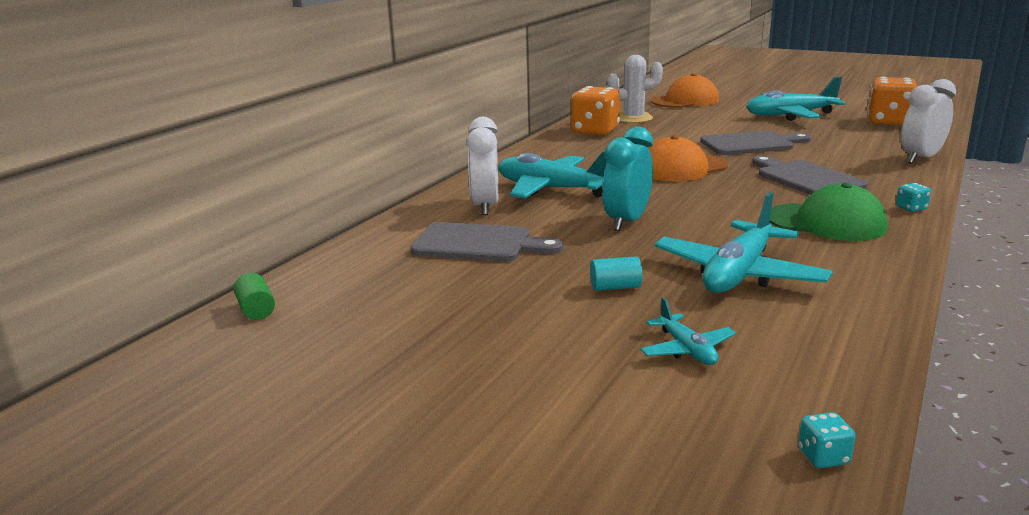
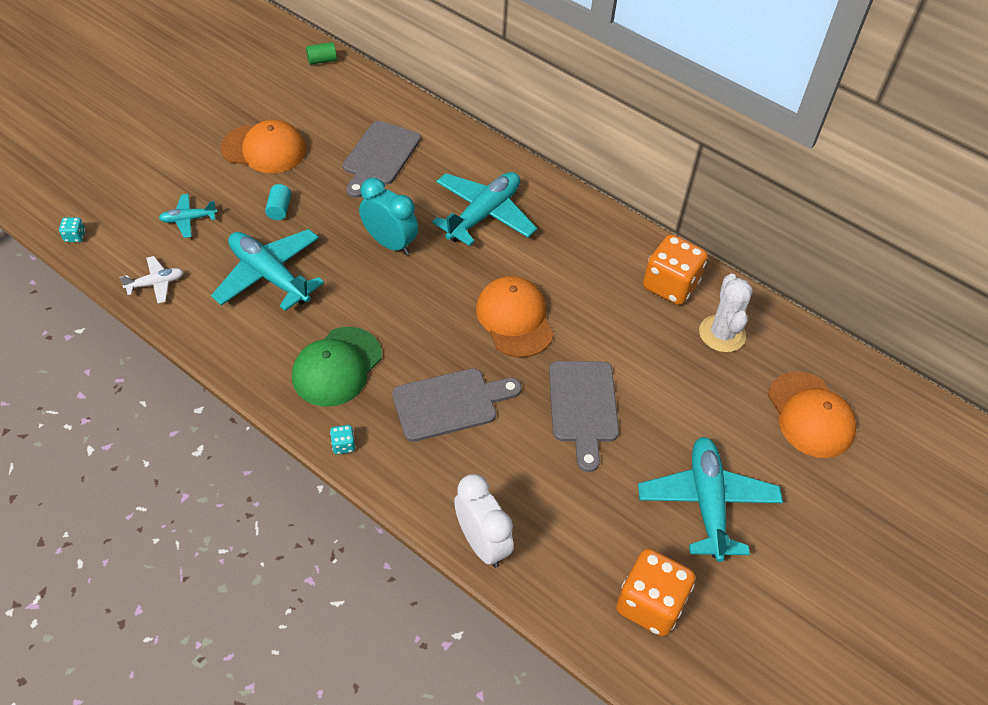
camera: 95 degrees right, 30 degrees up
white clock [467,117,498,215] -> none
none -> white plane [119,256,184,304]
none -> orange cap [221,120,306,173]

